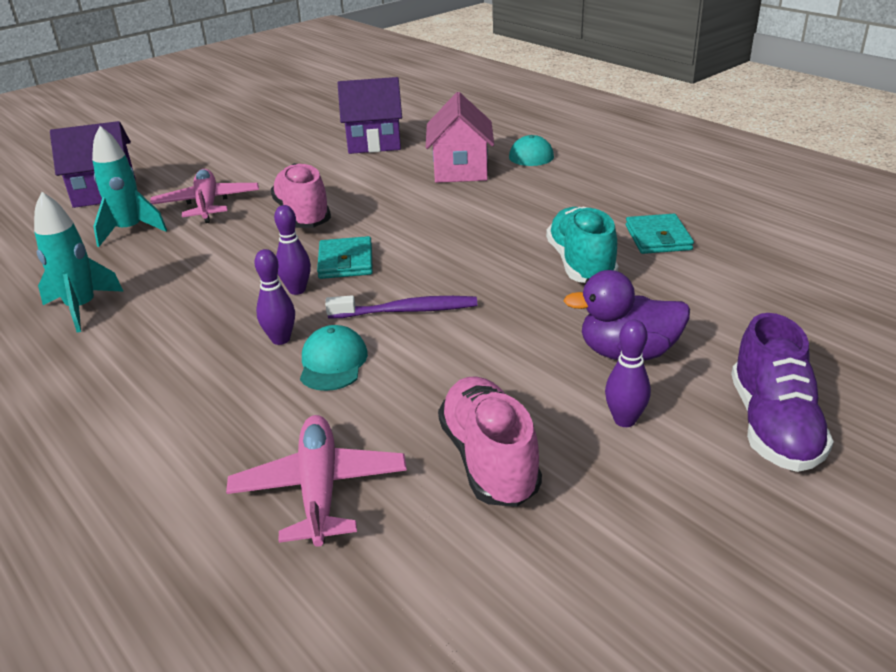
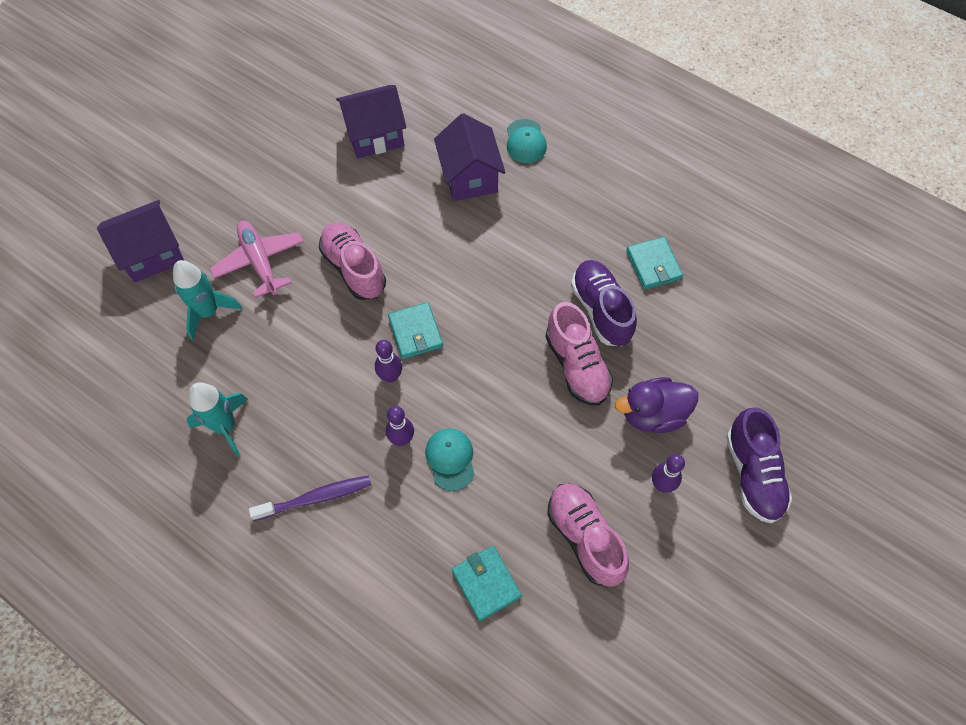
camera: 15 degrees left, 30 degrees up
pink plane [226,415,407,547] -> turquoise wallet [452,546,522,621]
purple toothbrush [325,295,477,319] -> purple toothbrush moved to [249,476,371,521]
pink house [426,92,494,183] -> purple house [434,113,506,201]
turquoise shoe [546,207,618,283] -> purple shoe [571,260,637,346]
none -> pink shoe [545,302,613,405]

